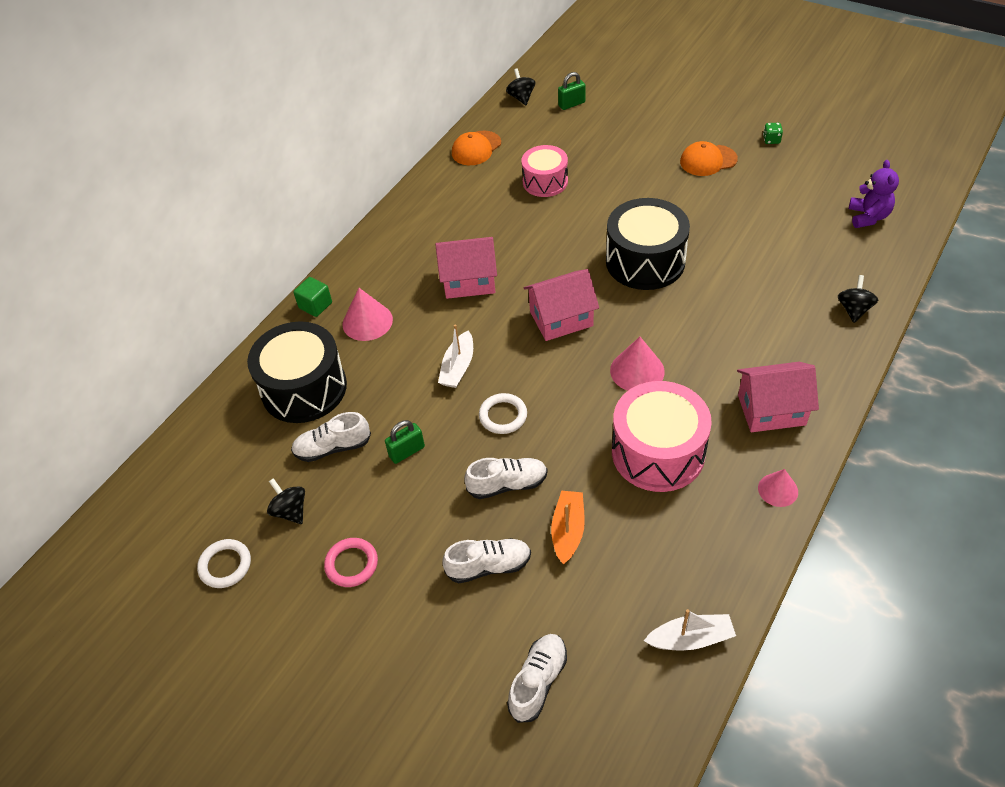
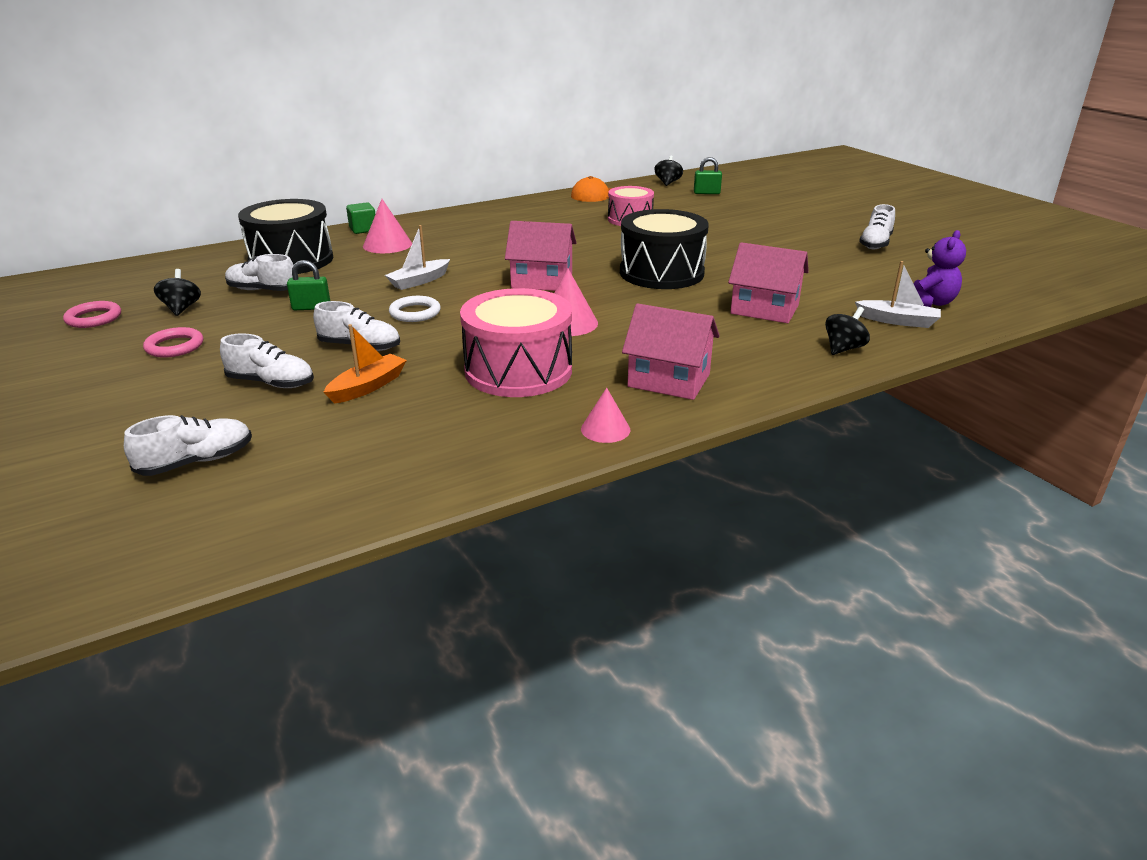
camera: 25 degrees right, 20 degrees down
white ring [197,539,251,588] -> pink ring [63,301,121,328]
pink house [435,237,497,299] -> pink house moved to [728,242,809,323]
white boat [644,609,736,650] -> white boat moved to [855,261,941,328]
orange cap [680,141,738,176] -> none
green dice [763,123,783,144] -> white shoe [859,204,895,249]

